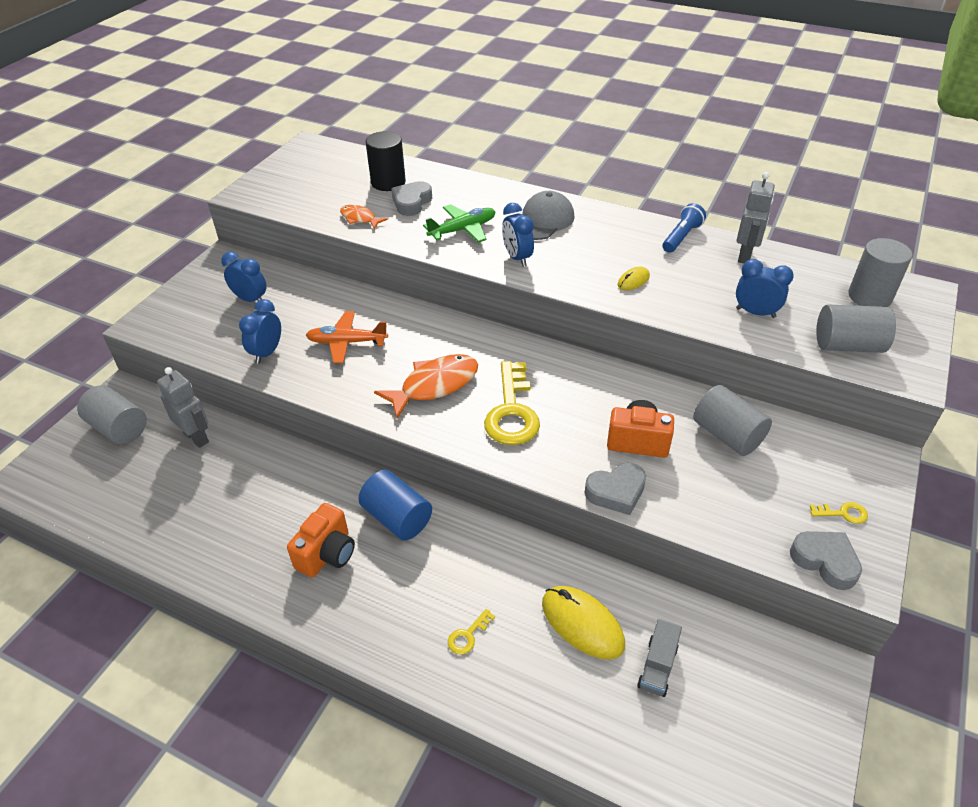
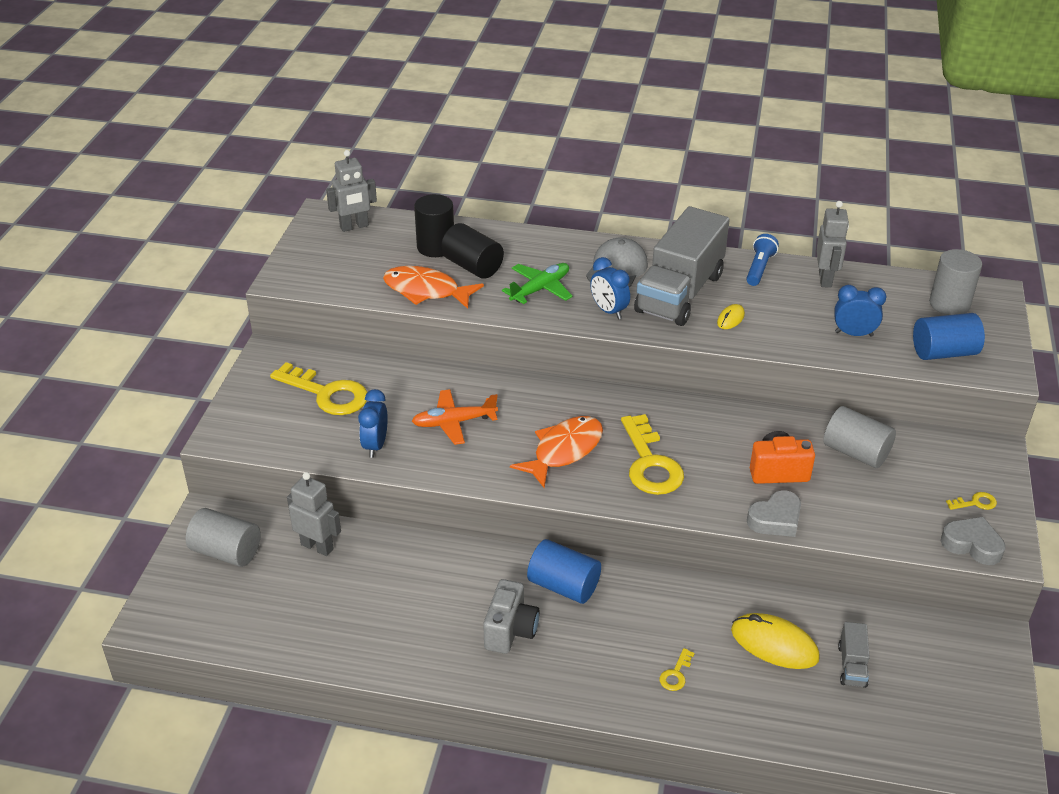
camera: 15 degrees left, 5 degrees down
blue clock [221,252,267,302] -> yellow key [270,362,368,415]
orange camera [287,503,355,578] -> grey camera [483,579,540,654]
orange fish [340,205,388,229] -> orange fish [383,266,484,309], size x1.80
grey heart [391,181,432,216] -> black cylinder [441,223,504,279]
grey cylinder [816,305,896,353] -> blue cylinder [913,313,985,360]
none -> grey robot [326,150,377,232]
none -> grey truck [634,206,730,326]

